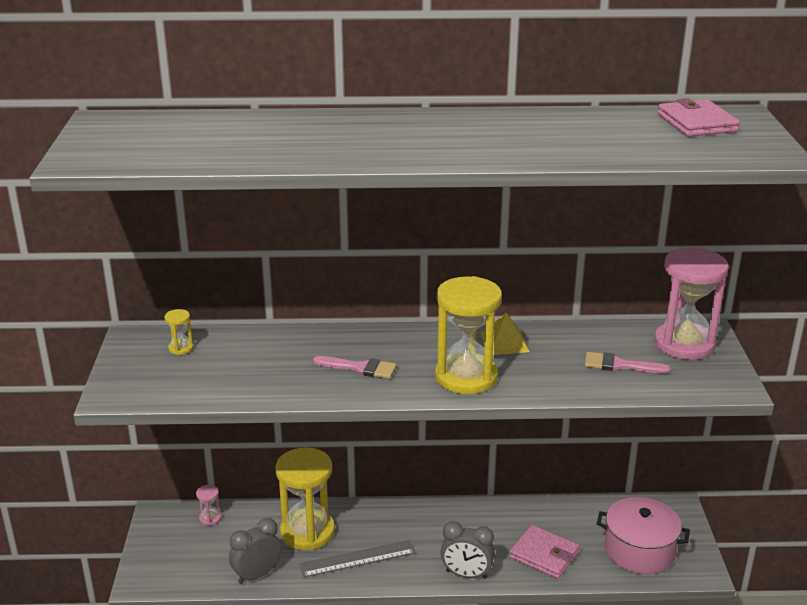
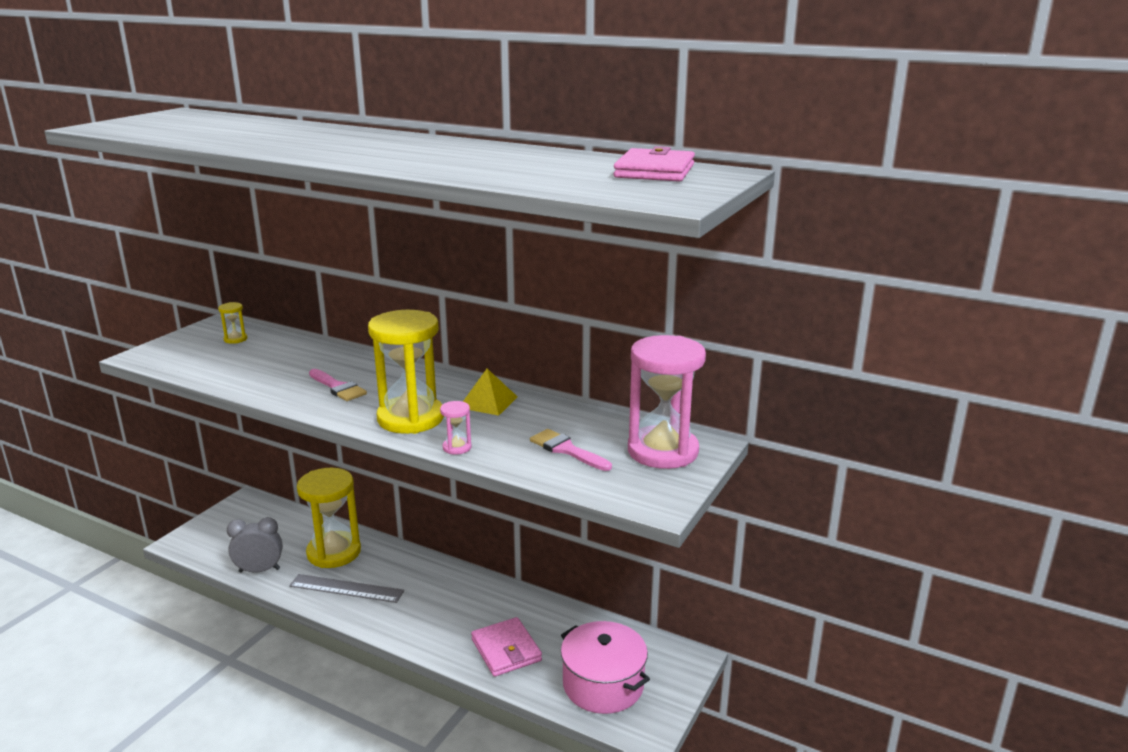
camera: 30 degrees right, 5 degrees down
pink hourglass [196,485,221,526] -> pink hourglass moved to [440,401,472,455]
grey clock [441,521,495,579] -> none

